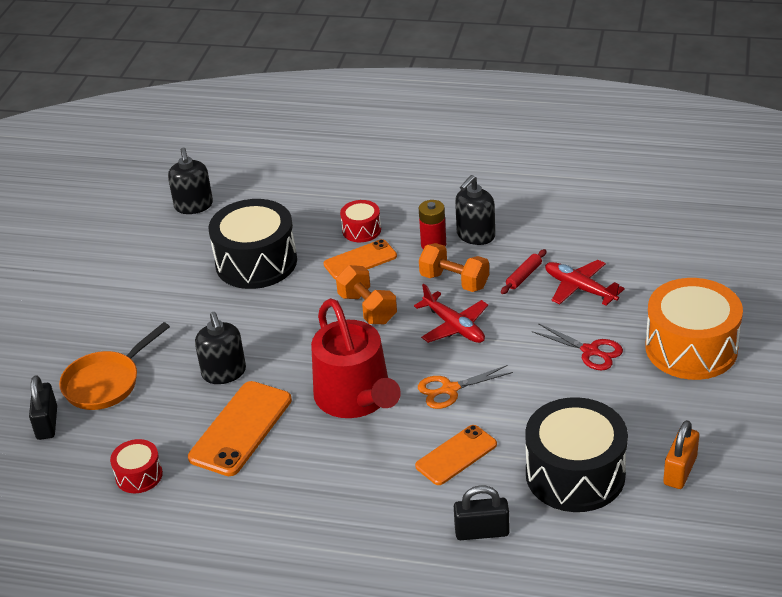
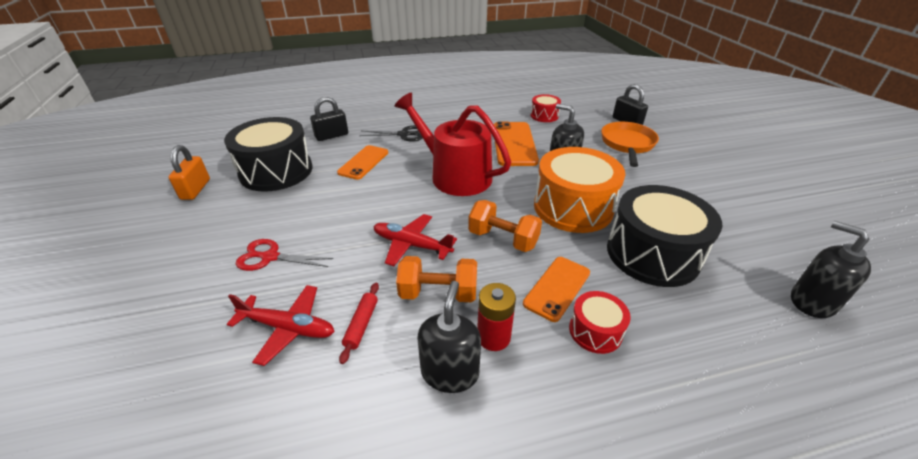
camera: 150 degrees right, 0 degrees up
orange scissors [418,365,513,409] -> none
orange drum [645,278,743,380] -> orange drum moved to [534,147,625,233]
none -> black scissors [359,125,422,142]

